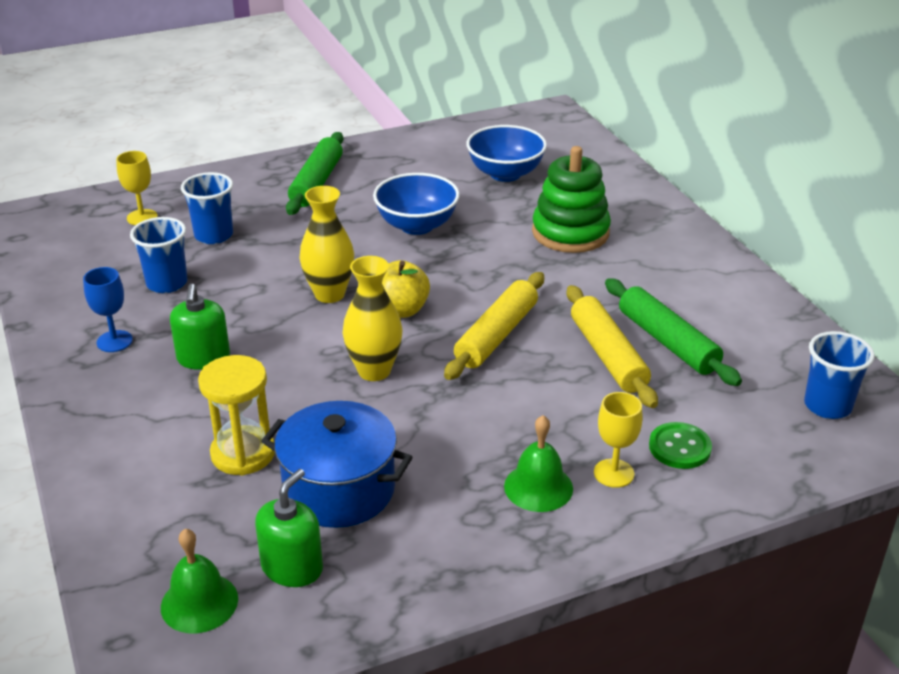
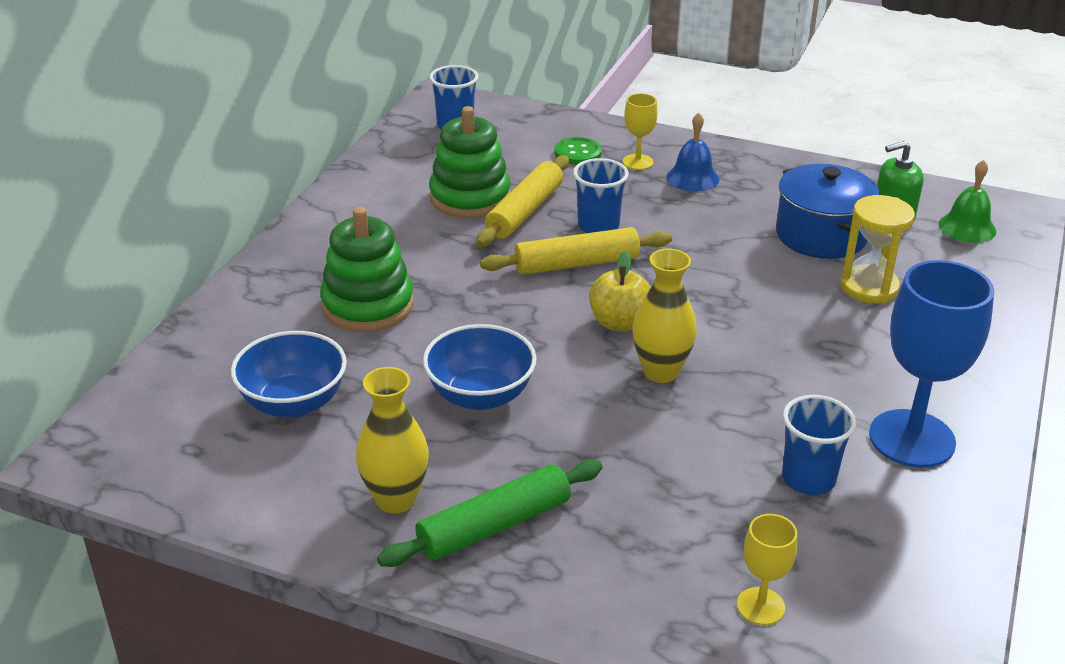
camera: 135 degrees left, 0 degrees up
blue goblet [83,267,133,352] -> blue goblet [869,260,994,468], size x2.03
green soap dispenser [170,284,230,370] -> none
blue cup [181,172,233,244] -> blue cup moved to [573,158,629,233]
yellow vase [343,256,402,381] -> yellow vase moved to [356,367,429,514]
green bell [504,415,573,512] -> blue bell [667,113,719,192]
green rolling pin [605,278,742,386] -> green stacking toy [429,106,511,218]

